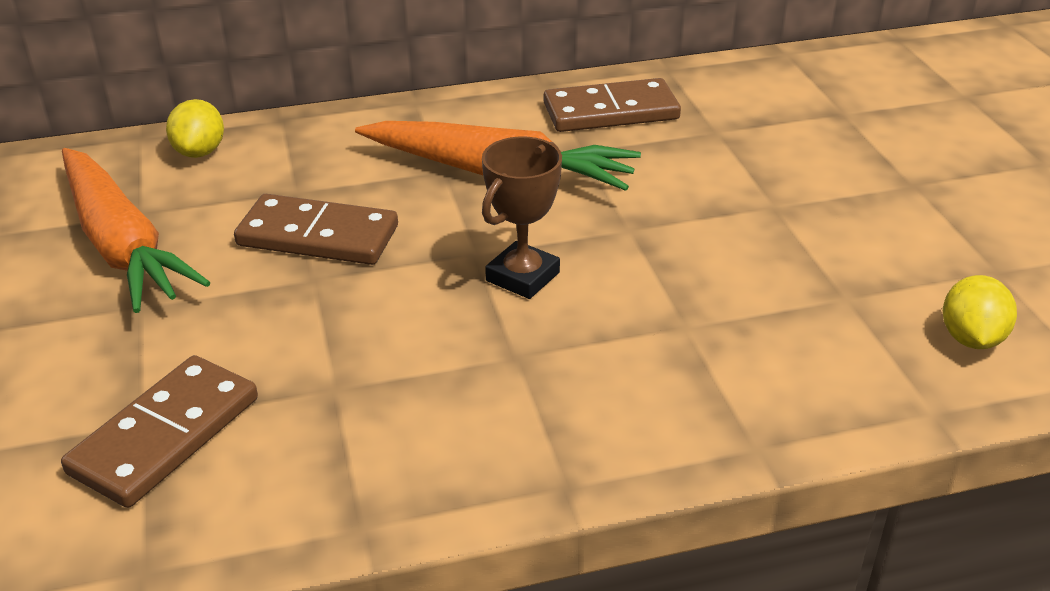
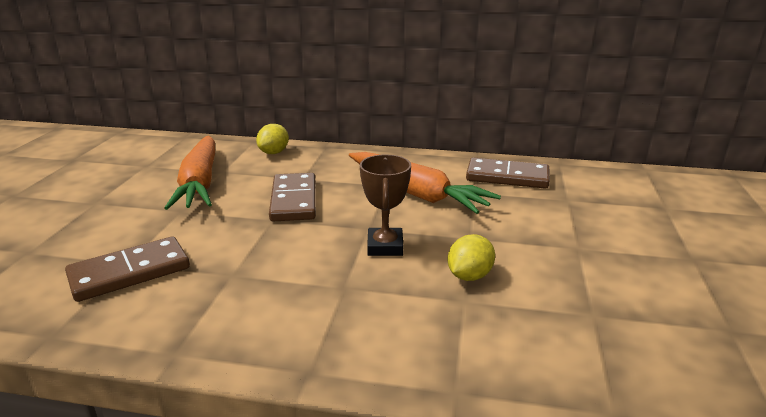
camera: 25 degrees right, 10 degrees down
brown domino [234,194,398,265] -> brown domino turned 45 degrees clockwise [269,173,316,221]
brown trophy [482,136,562,299] -> brown trophy turned 60 degrees counterclockwise [360,154,411,256]
yellow lemon [943,275,1017,349] -> yellow lemon moved to [447,234,495,281]

